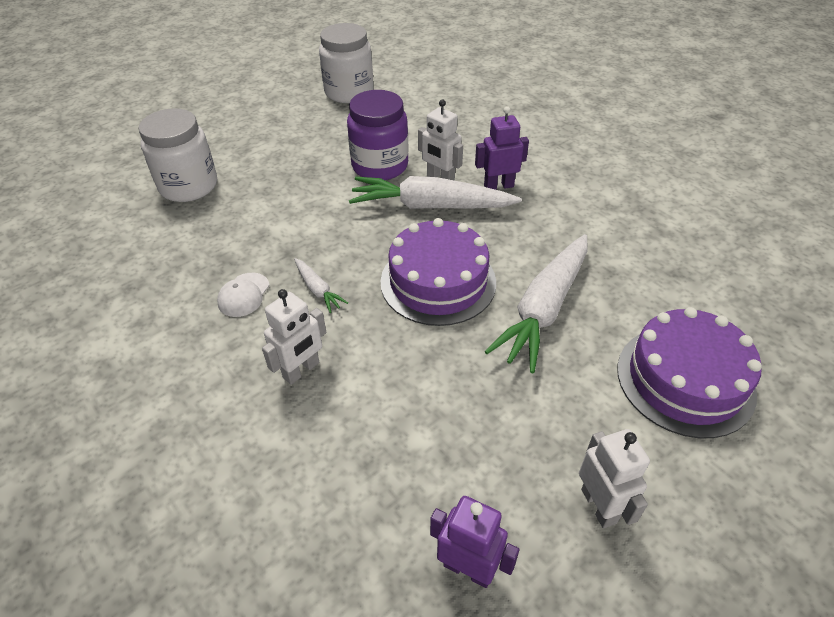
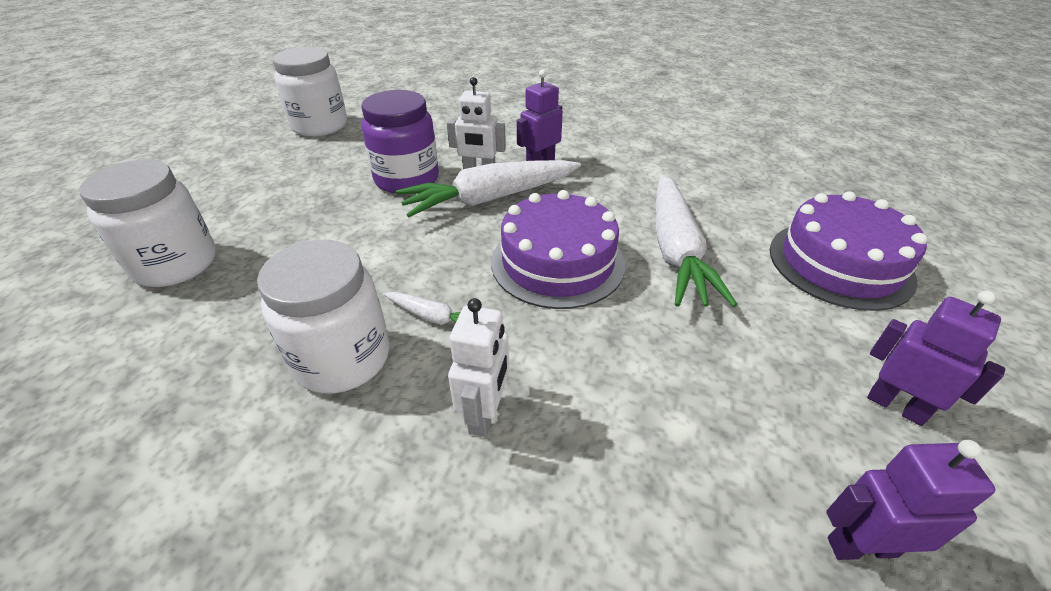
camera: 30 degrees left, 5 degrees down
white cap [217,273,270,317] -> white jar [257,240,389,394]
white robot [579,429,650,528] -> purple robot [867,291,1005,426]

